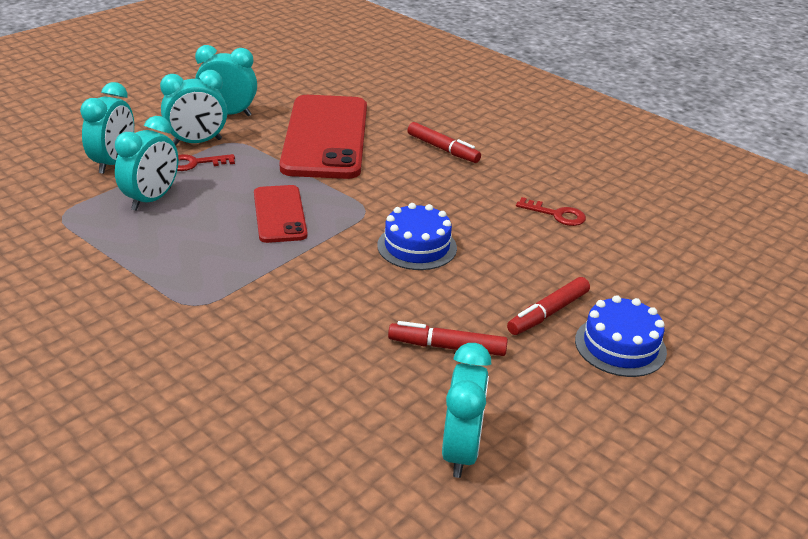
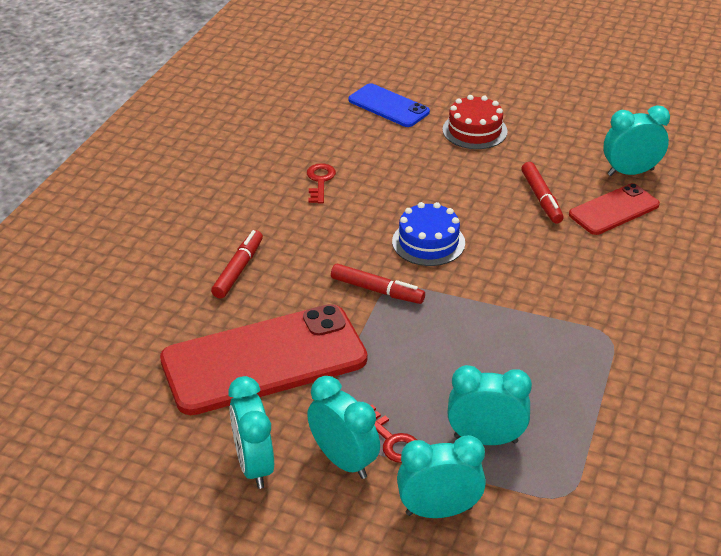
camera: 110 degrees left, 5 degrees up
red phone [254,185,307,243] -> red phone moved to [569,183,660,235]
red marker [507,277,590,335] -> red marker moved to [331,264,425,304]
blue cake [575,295,667,377] -> red cake [443,95,508,149]
none -> blue phone [349,83,430,127]

